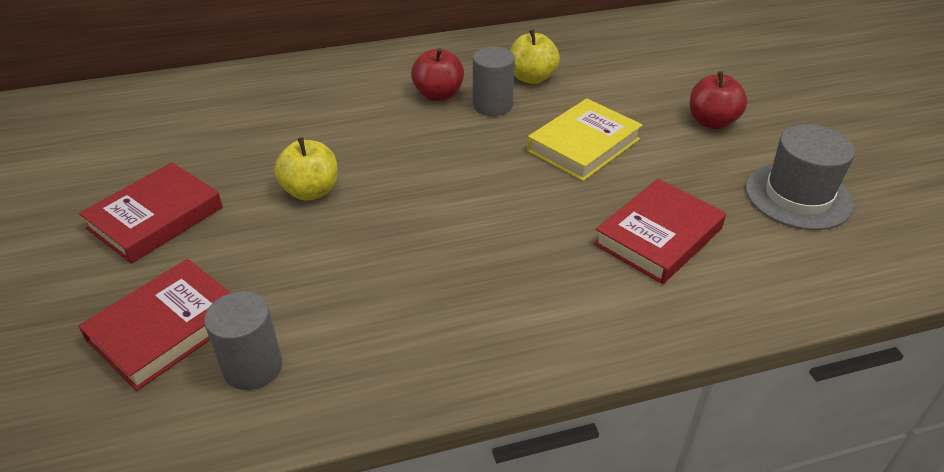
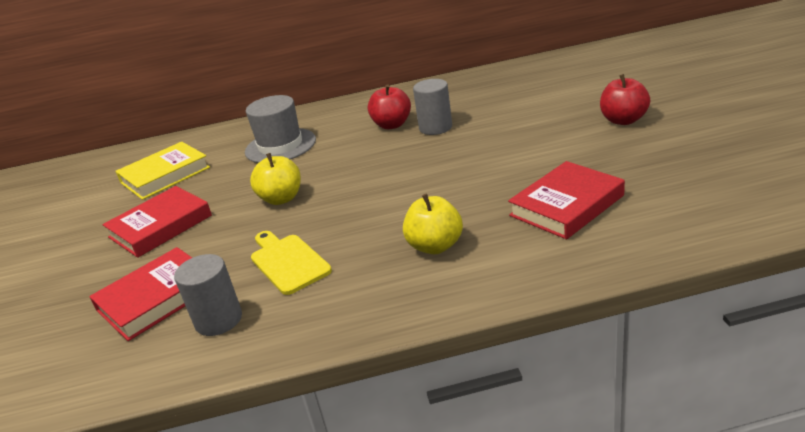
camera: 10 degrees right, 10 degrees down
yellow apple [510,29,560,84] -> yellow apple moved to [403,194,463,254]
yellow book [527,98,643,181] -> yellow book moved to [115,142,210,200]
grey hat [746,124,855,230] -> grey hat moved to [245,95,316,163]
none -> yellow cutting board [251,231,332,295]

